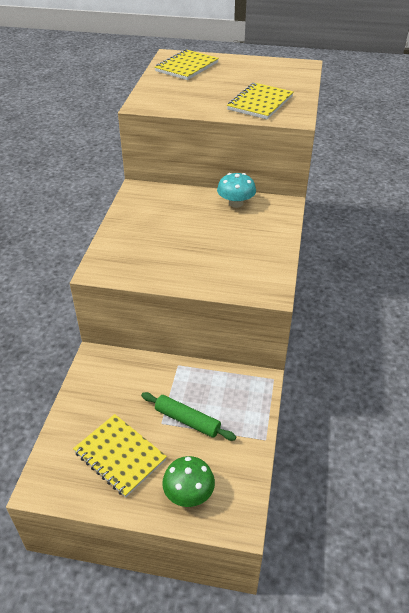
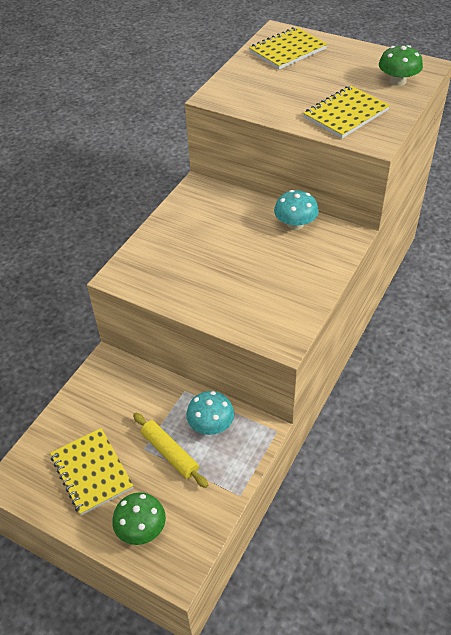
camera: 20 degrees right, 5 degrees up
green rolling pin [141,392,236,441] -> yellow rolling pin [133,413,208,488]
none -> turquoise mushroom [186,391,234,435]
none -> green mushroom [379,45,423,86]

